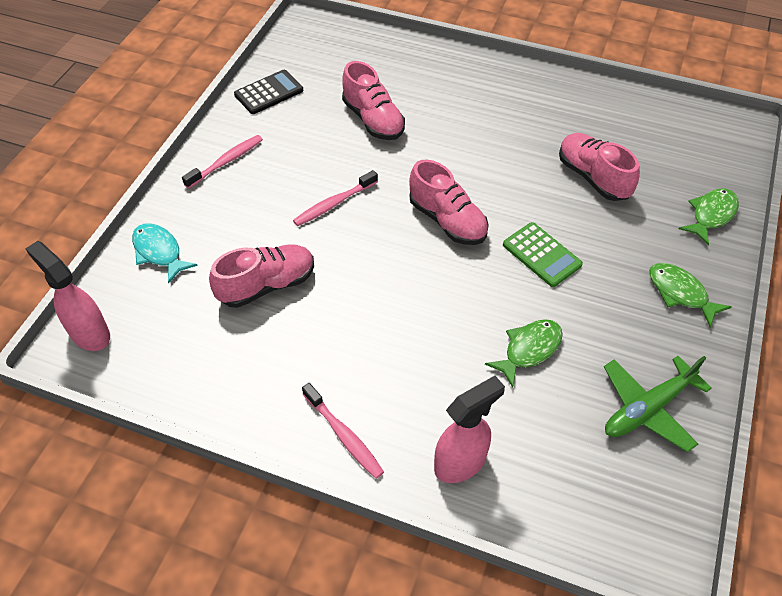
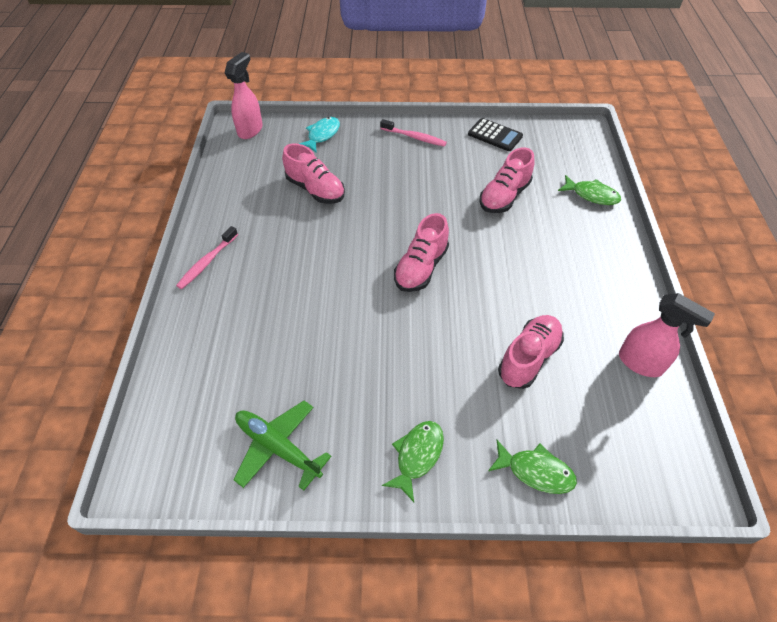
camera: 70 degrees right, 0 degrees up
pink toothbrush [293,170,378,226] -> none
pink spray bottle [434,376,505,483] -> pink spray bottle moved to [619,293,715,377]
green fish [485,319,563,388] -> green fish moved to [558,175,621,205]
green calculator [503,222,583,287] -> none

